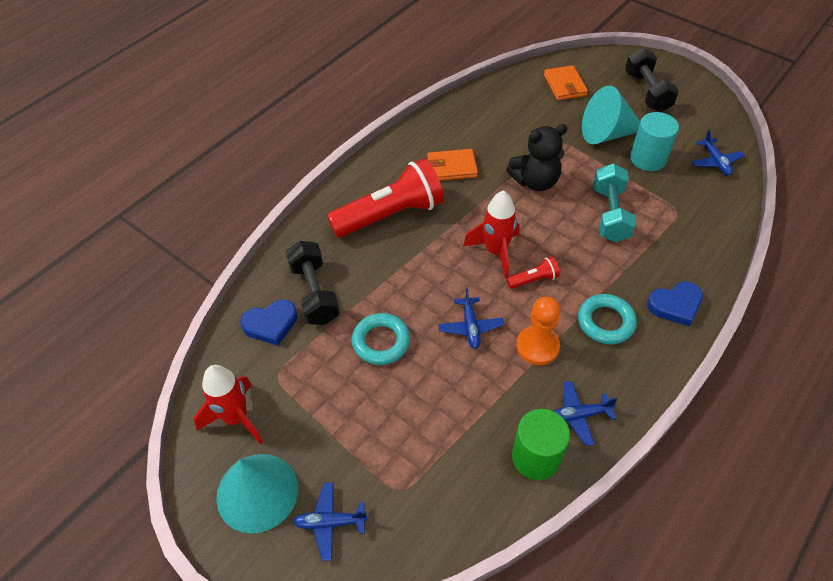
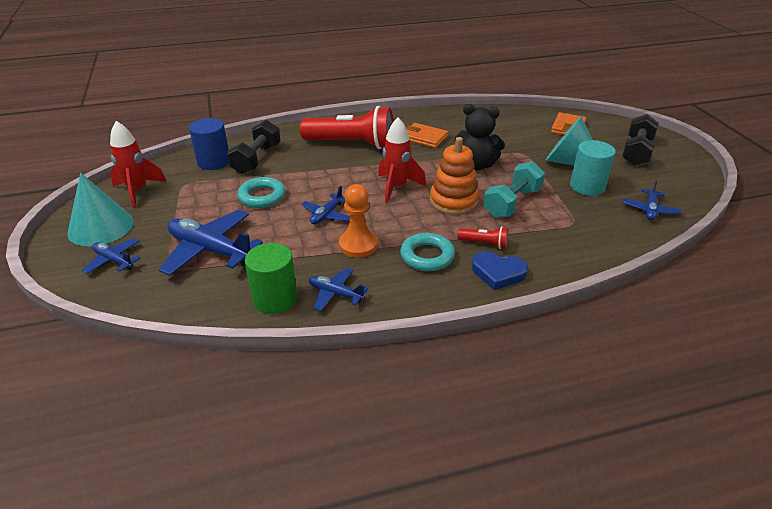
camera: 35 degrees right, 15 degrees down
blue heart [240,299,297,346] -> blue cylinder [189,118,229,170]
red flashlight [506,257,560,289] -> red flashlight moved to [458,227,508,249]
none -> blue plane [159,210,263,276]
none -> orange stacking toy [430,137,479,215]

